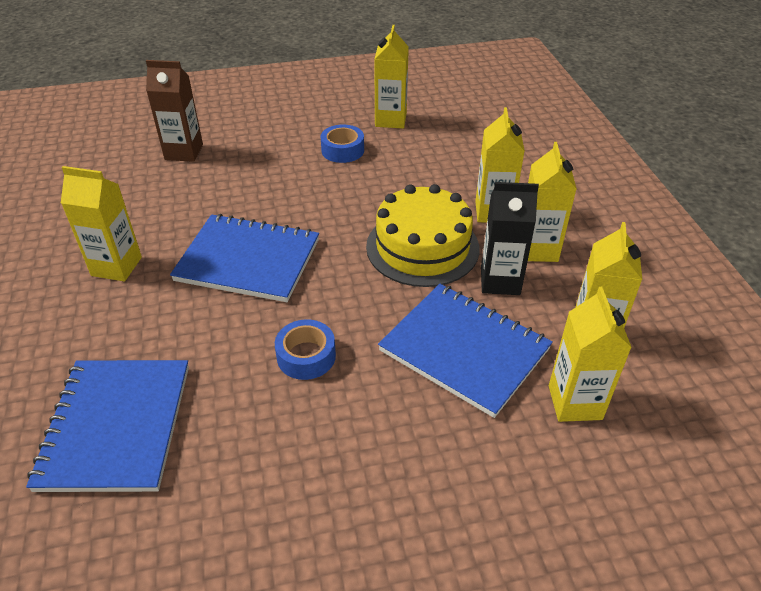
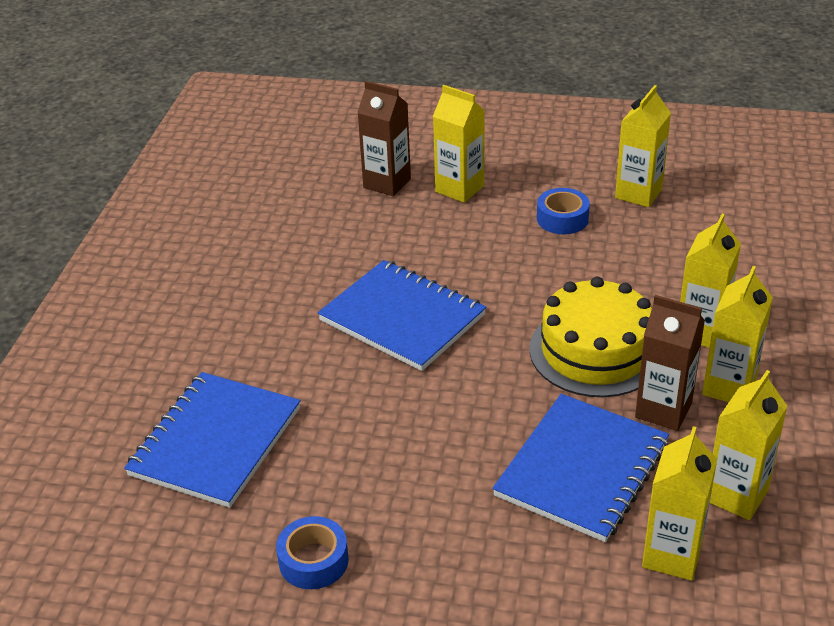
camera: 25 degrees right, 5 degrees down
yellow carton [61,166,142,282] -> yellow carton moved to [433,85,485,203]
blue tape [275,319,336,380] -> blue tape moved to [276,516,349,589]
blue notebook [378,284,553,418] -> blue notebook turned 60 degrees clockwise [492,394,669,542]
black carton [481,182,539,295] -> brown carton [635,295,705,431]

